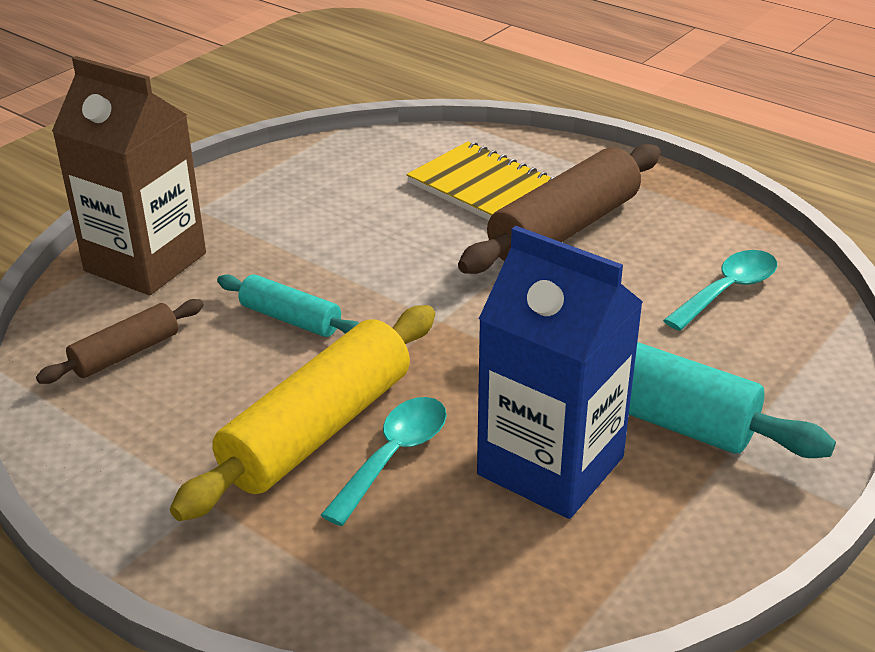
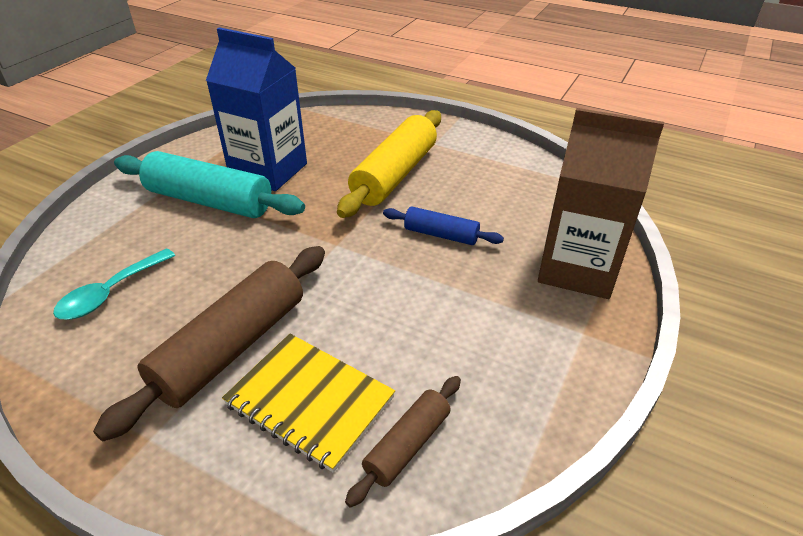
camera: 170 degrees right, 5 degrees up
brown rolling pin [36,299,204,384] -> brown rolling pin moved to [345,376,461,508]
turquoise rolling pin [217,275,359,337] -> blue rolling pin [383,206,504,245]
turquoise spoon [321,397,447,526] -> none

